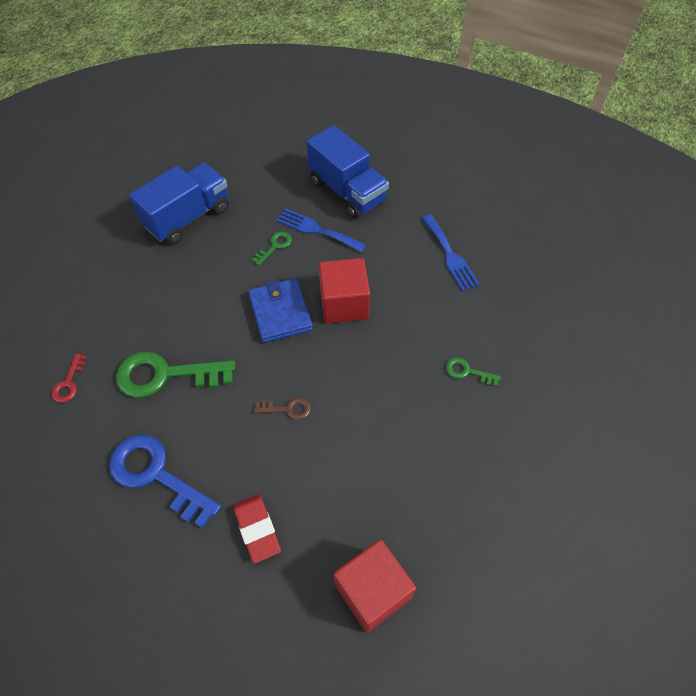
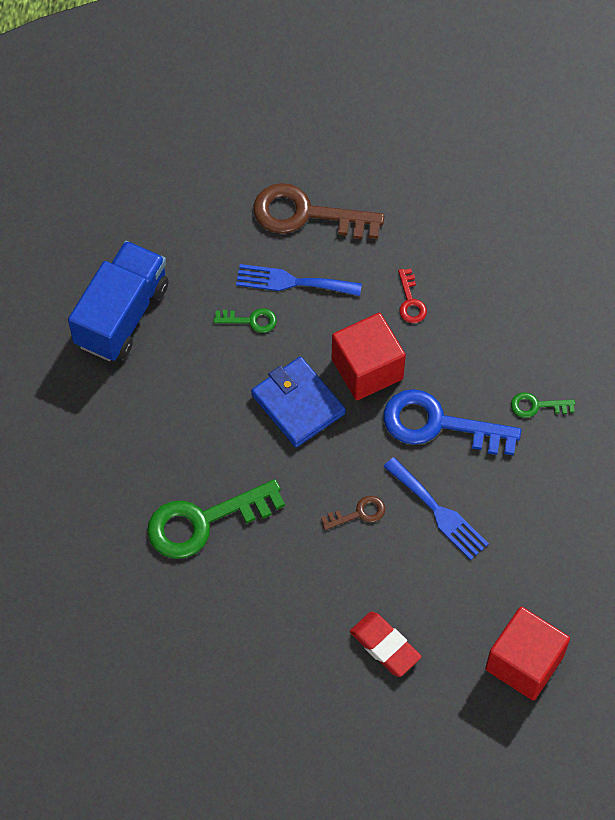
camera: 20 degrees left, 5 degrees up
red key [51,354,87,403] -> red key moved to [398,268,427,323]
blue key [109,435,221,529] -> blue key moved to [384,389,521,455]
green key [252,232,292,265] -> green key turned 75 degrees clockwise [214,308,277,333]
blue truck [307,125,389,219] -> brown key [253,183,384,239]
blue fork [422,215,480,291] -> blue fork moved to [383,457,489,560]

